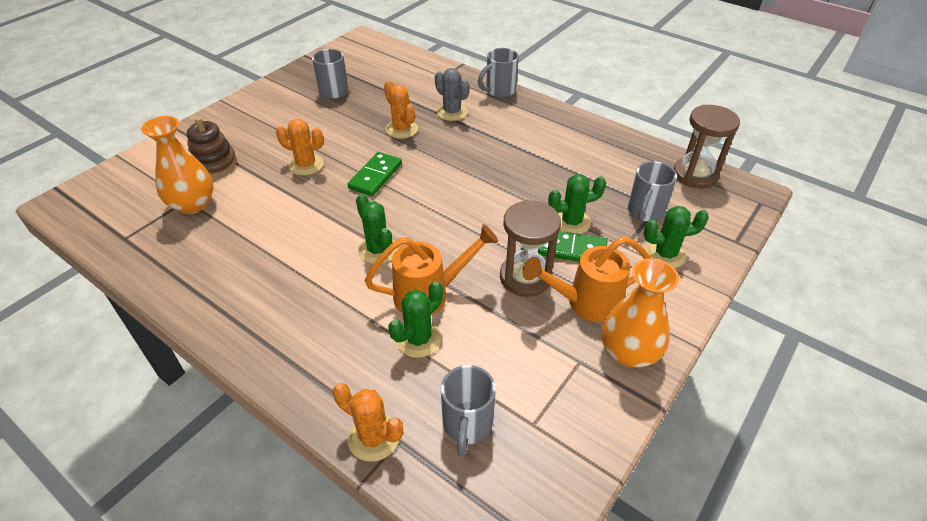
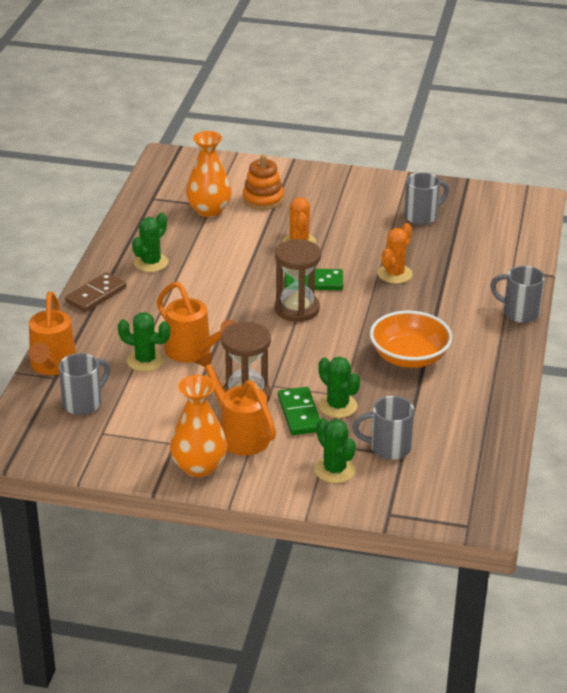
camera: 65 degrees right, 10 degrees down
brown stacking toy [187,117,237,177] -> orange stacking toy [243,154,284,210]
orange cactus [333,383,403,462] -> orange watering can [29,291,76,375]
green cactus [356,194,398,264] -> green cactus moved to [132,212,169,272]
grey cactus [435,68,470,121] -> none
grey mug [441,365,496,456] -> grey mug turned 150 degrees clockwise [59,353,110,415]
brown hourglass [674,105,740,189] -> brown hourglass moved to [275,239,321,322]
none -> brown domino [65,272,126,312]
none -> orange bowl [370,311,452,368]

